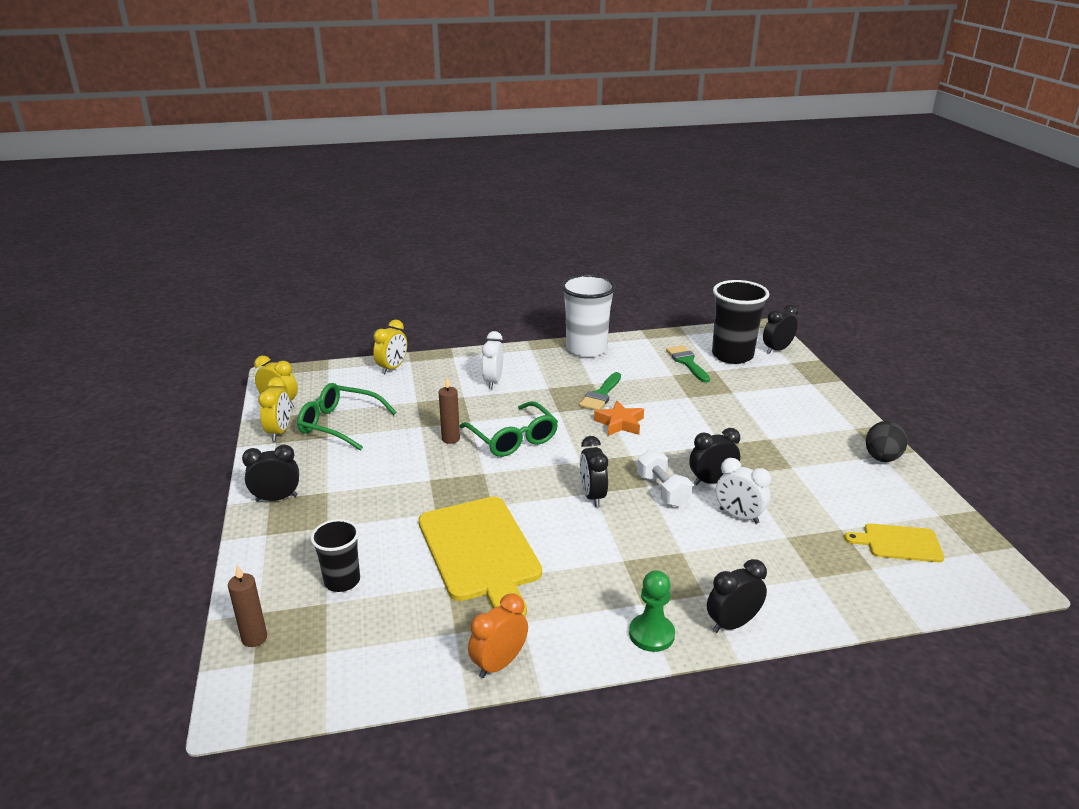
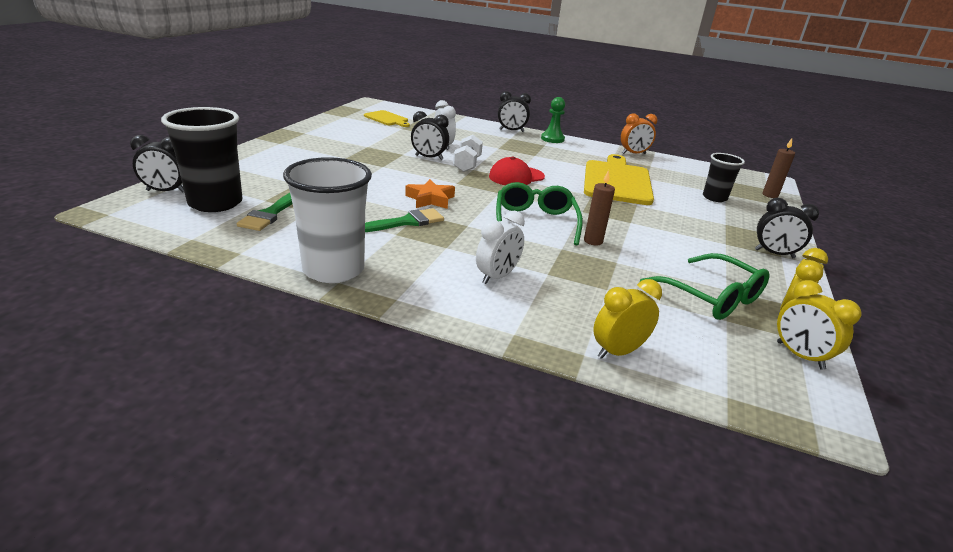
camera: 150 degrees left, 0 degrees up
black clock [580,436,608,507] -> red cap [489,157,545,185]
black egg [866,421,908,462] -> none

